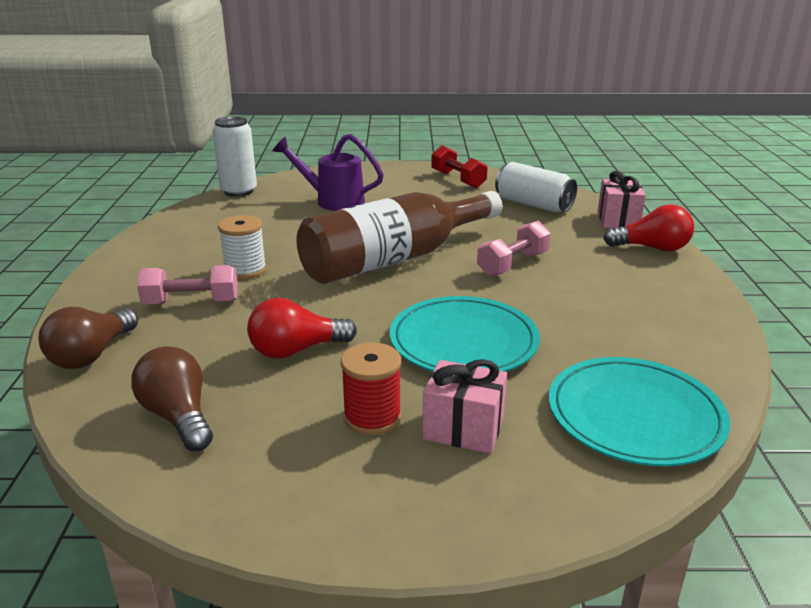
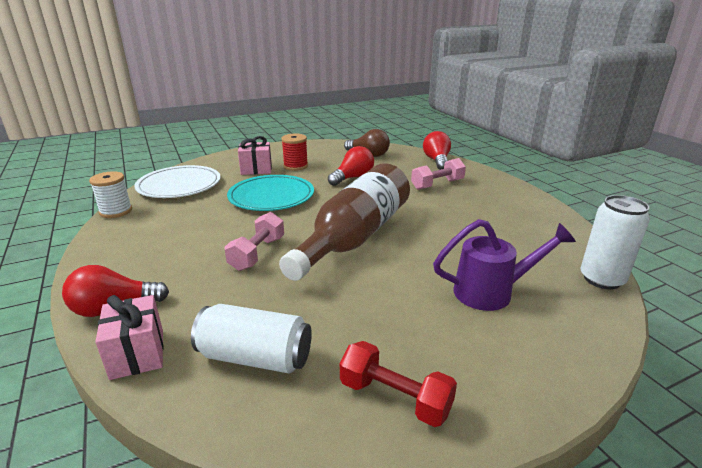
camera: 155 degrees right, 0 degrees up
brown light bulb [38,307,138,369] -> red light bulb [423,131,451,170]
white spool [218,215,267,279] -> white spool moved to [89,171,132,218]
turquoise plate [549,357,730,466] -> white plate [135,165,220,198]

